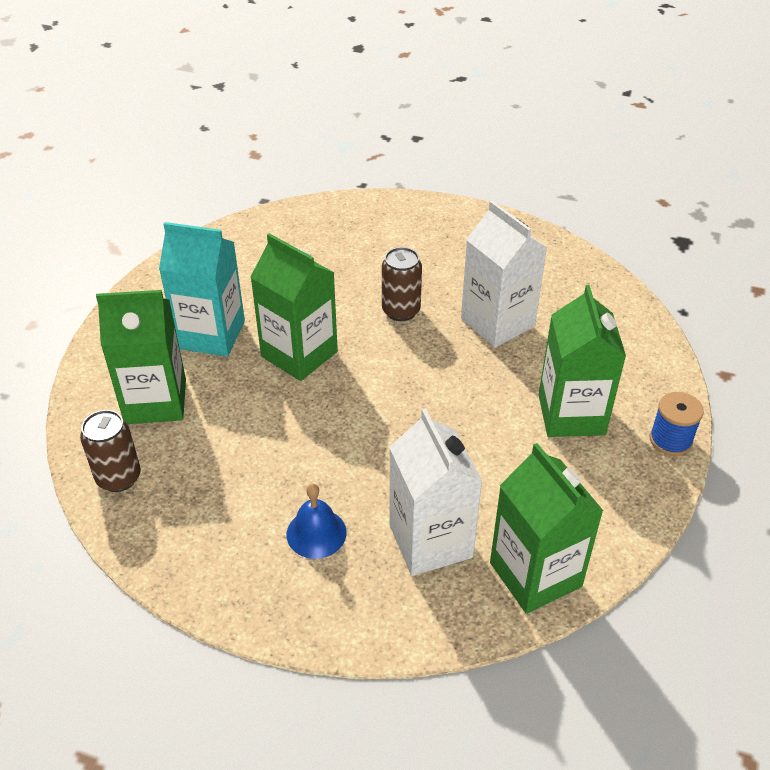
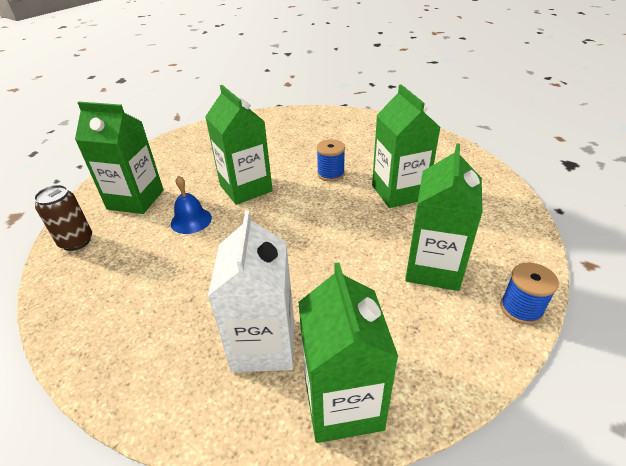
camera: 20 degrees right, 5 degrees down
turquoise carton [159,222,245,357] -> none
blue bell [287,484,347,559] -> blue bell moved to [171,176,212,234]
brown can [382,247,422,321] -> blue spool [316,139,345,182]
white carton [461,201,547,347] -> green carton [372,84,441,208]

